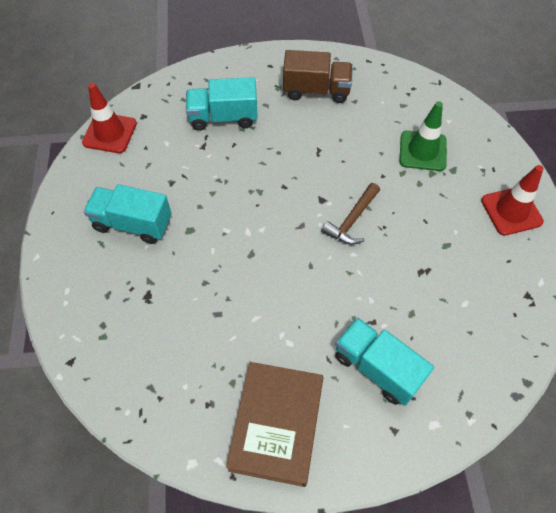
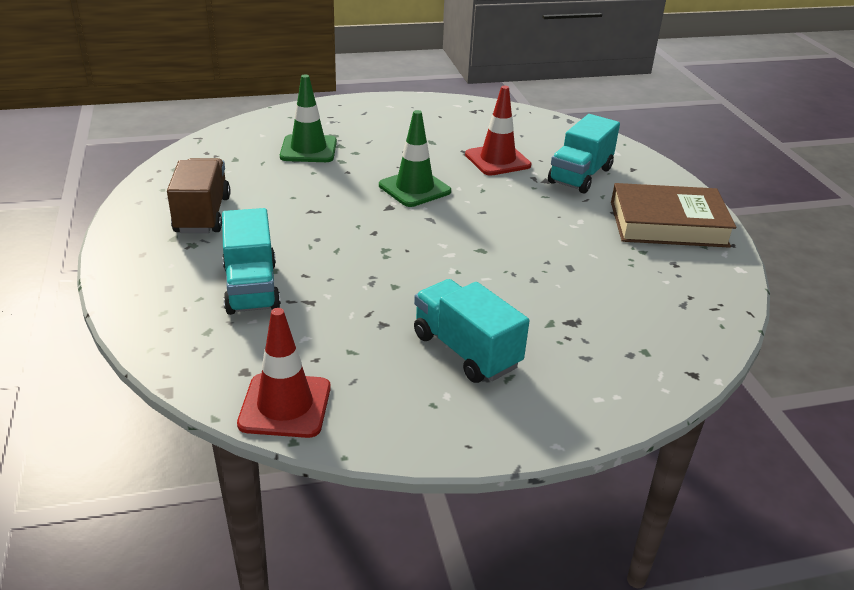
camera: 100 degrees left, 25 degrees down
turquoise truck [84,184,171,244] -> turquoise truck turned 135 degrees clockwise [414,279,529,383]
brown hammer [321,183,380,245] -> green traffic cone [379,110,451,207]
red traffic cone [481,165,544,236] -> red traffic cone moved to [465,86,531,176]

